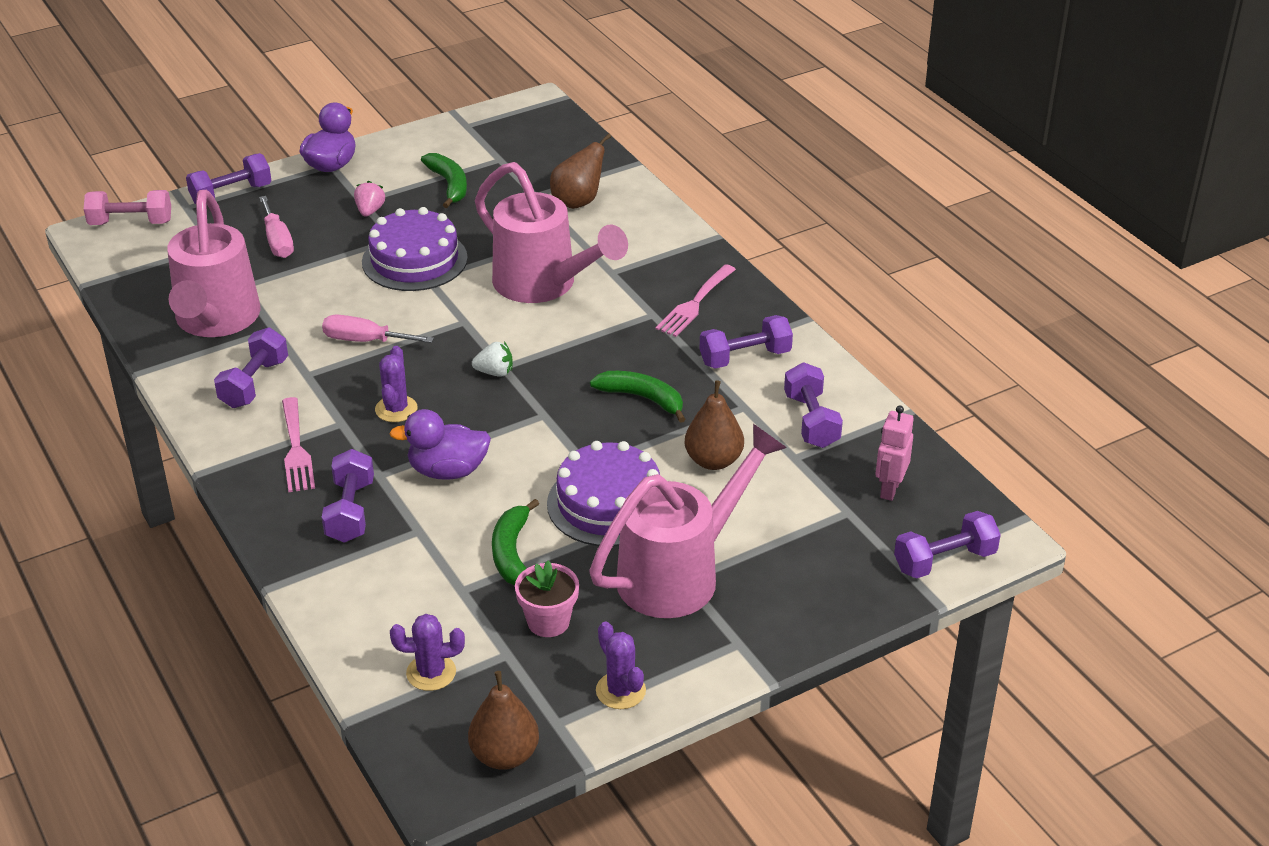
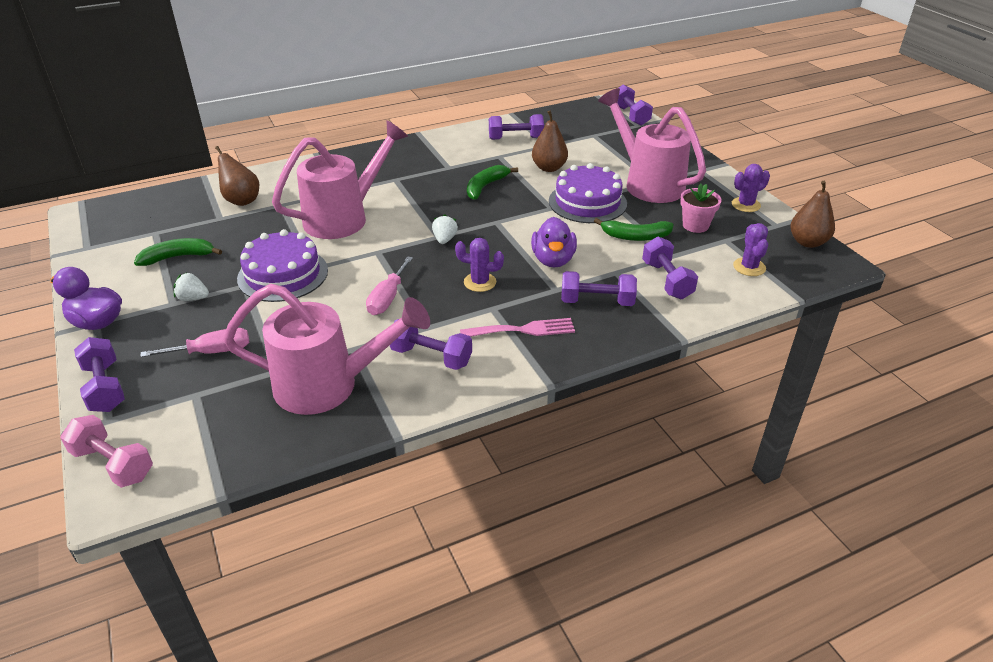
camera: 85 degrees left, 0 degrees up
pink dumbbell [84,190,171,225] -> pink dumbbell turned 60 degrees counterclockwise [60,415,153,488]
pink strawberry [354,180,385,217] -> white strawberry [174,273,209,301]
pink fork [655,264,736,337] -> none
purple dumbbell [700,315,793,369] -> purple dumbbell moved to [642,236,698,299]
pink robot [875,405,914,501] -> none

